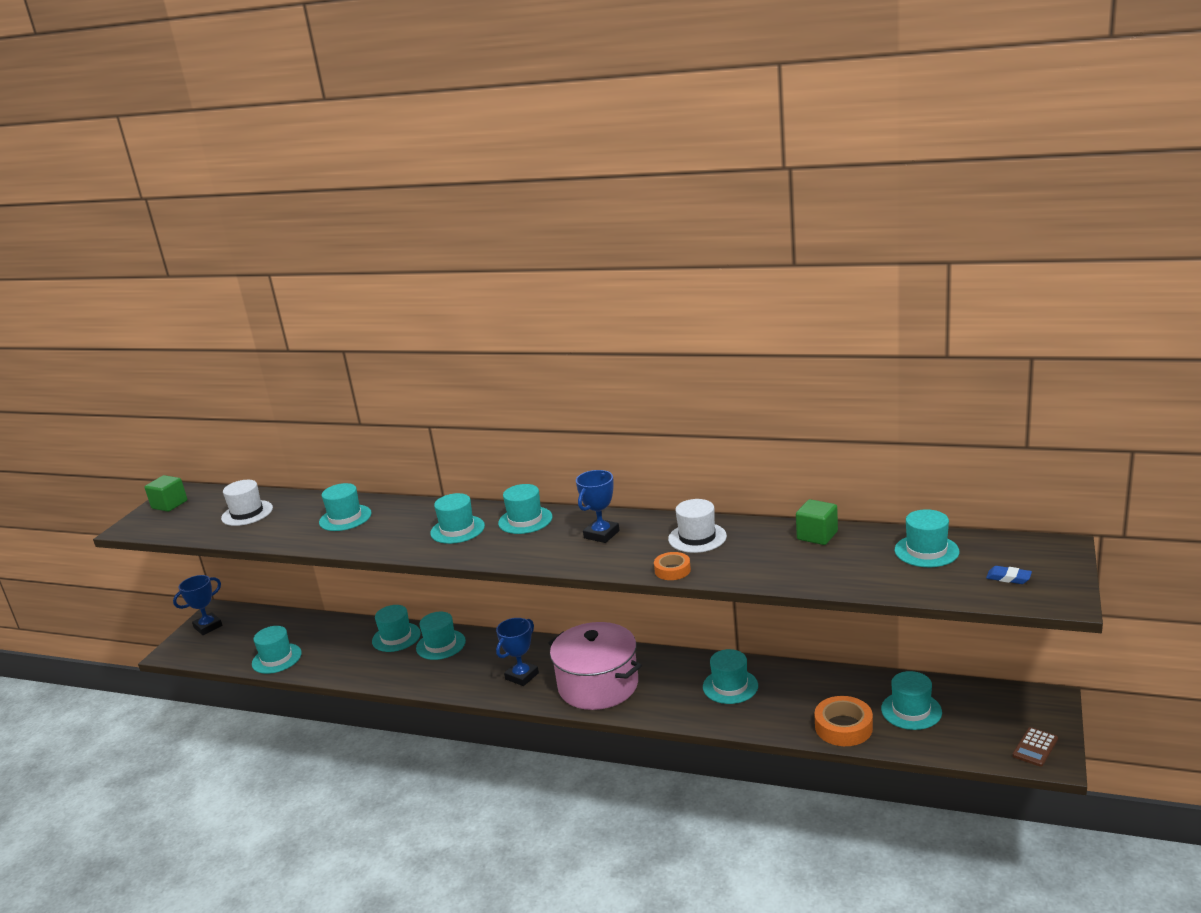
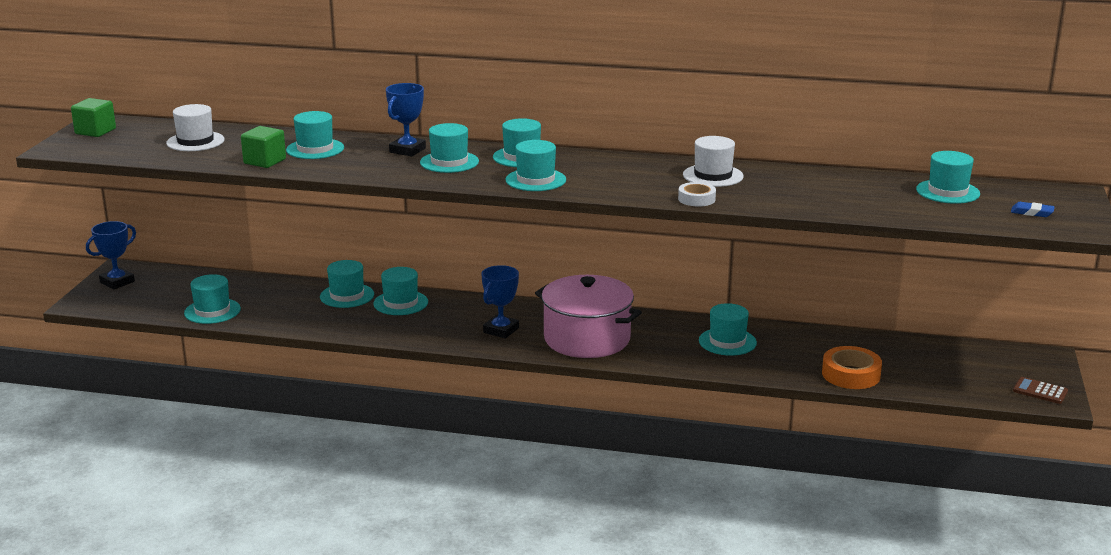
camera: 10 degrees left, 0 degrees up
blue trophy [576,470,620,543] -> blue trophy moved to [386,83,426,157]
orange tape [654,552,691,580] -> white tape [678,182,716,207]
green cube [796,499,838,545] -> green cube moved to [241,126,286,168]
turquoise hat [881,671,942,730] -> turquoise hat moved to [505,140,566,191]
brown calculator [1012,727,1058,767] -> brown calculator turned 90 degrees clockwise [1013,377,1068,404]

